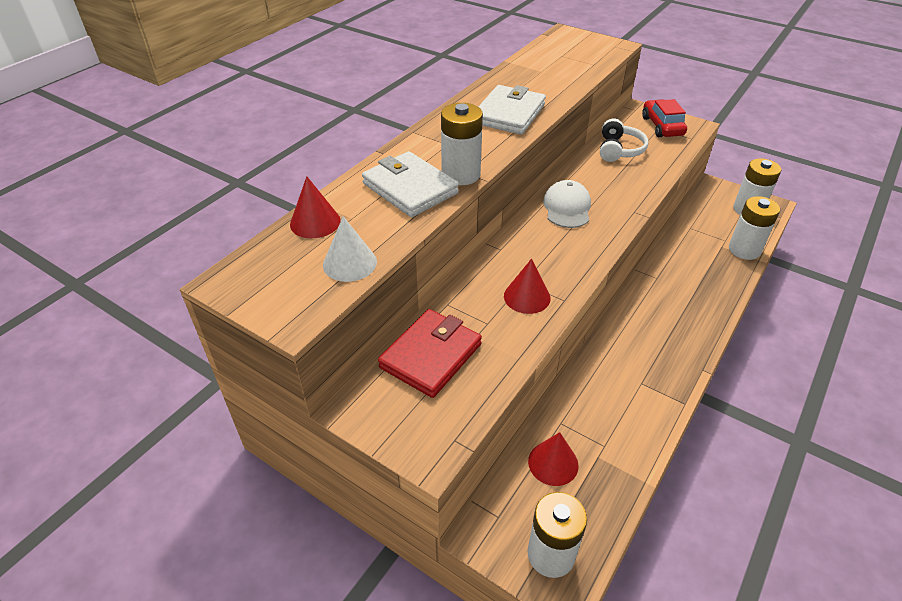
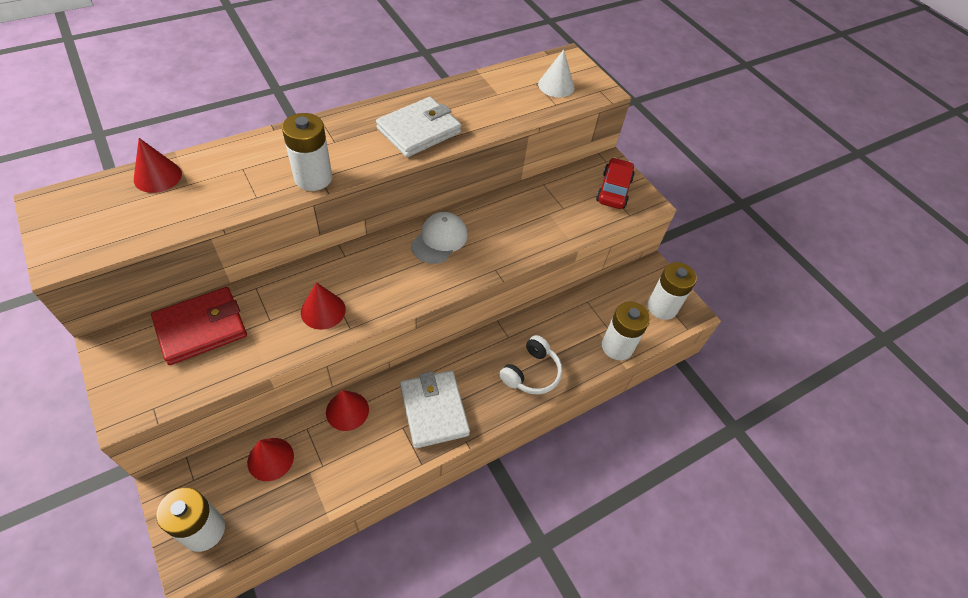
camera: 20 degrees right, 10 degrees up
white cone [323,216,377,282] -> white cone moved to [538,50,575,97]
white wallet [362,151,459,217] -> white wallet moved to [400,370,470,448]
white headphones [600,119,649,162] -> white headphones moved to [499,335,562,395]
none -> red cone [326,390,369,431]

